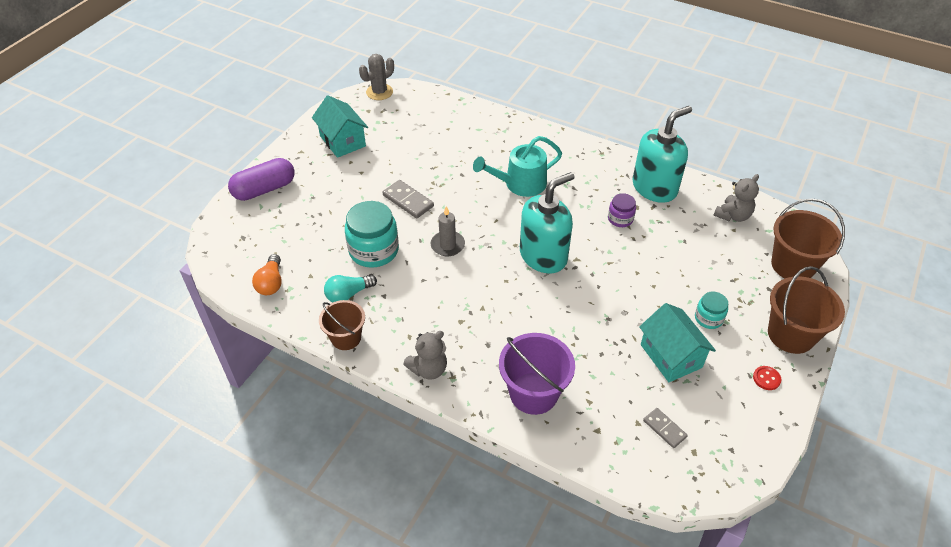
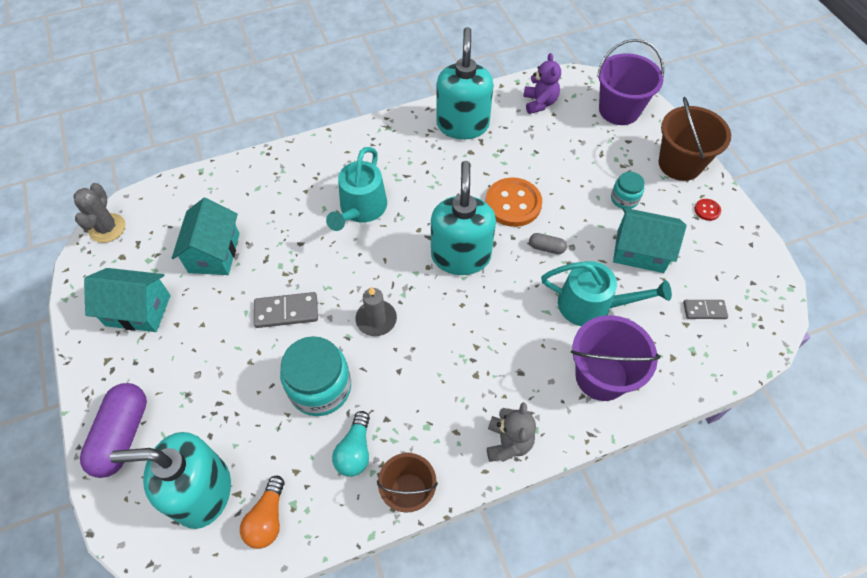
camera: 50 degrees left, 10 degrees up
orange light bulb [252,254,282,295] -> orange light bulb turned 60 degrees clockwise [240,475,285,549]
purple jar [608,193,636,227] -> none
grey teddy bear [713,174,759,222] -> purple teddy bear [523,53,561,114]
brown bucket [771,199,845,278] -> purple bucket [597,39,664,125]
none -> turquoise soap dispenser [110,432,231,529]
none -> turquoise house [172,198,239,275]
none -> orange button [485,177,542,227]
none -> grey capsule [529,233,567,254]
none -> turquoise watering can [541,261,672,326]

